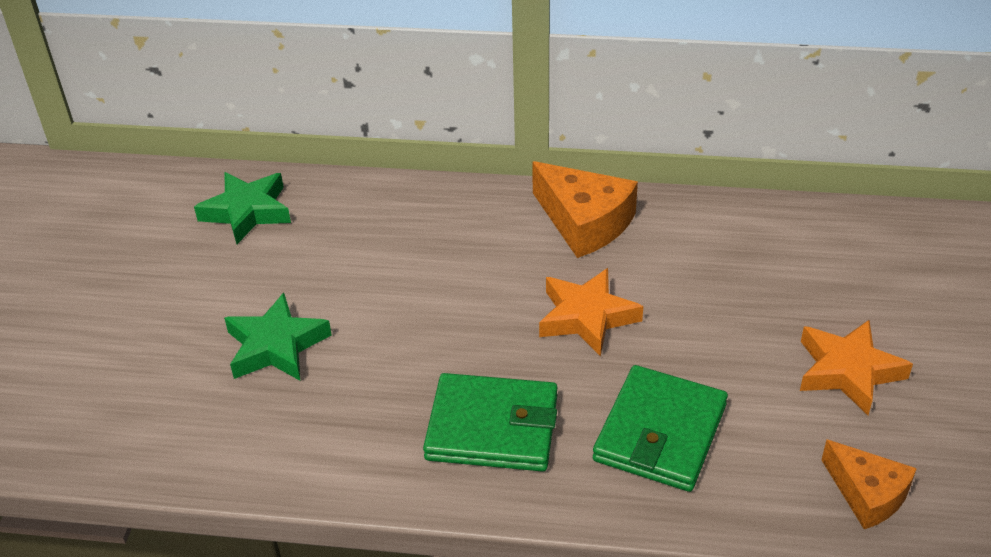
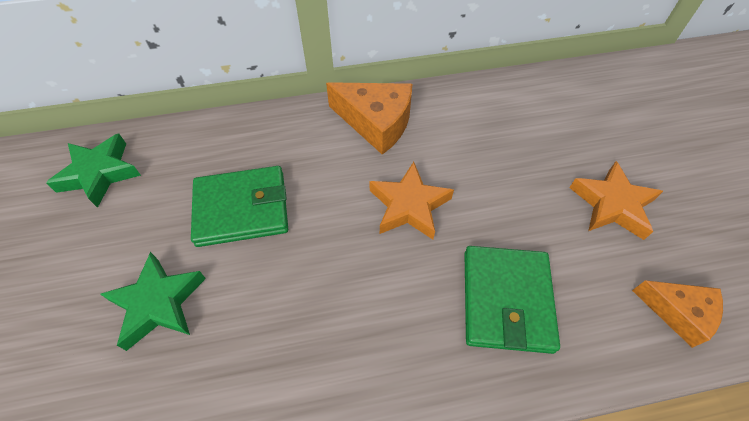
camera: 20 degrees left, 15 degrees up
green wallet [423,373,557,472] -> green wallet moved to [191,166,288,247]

